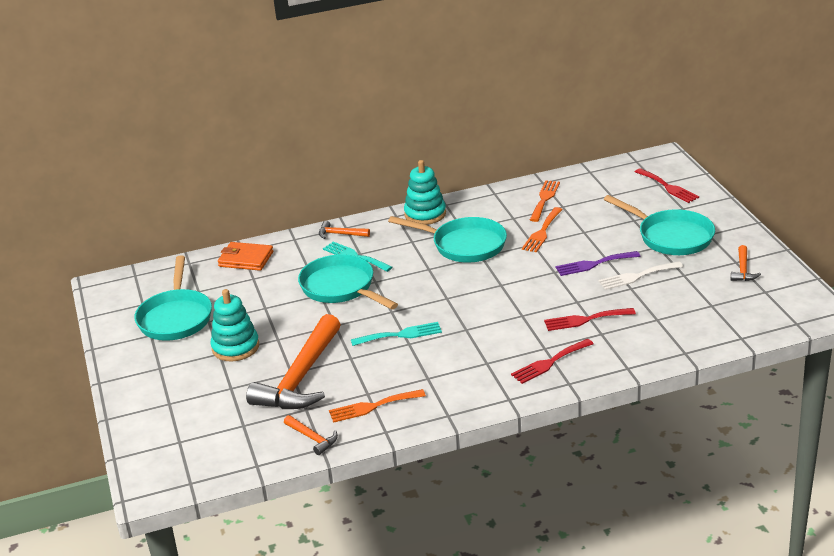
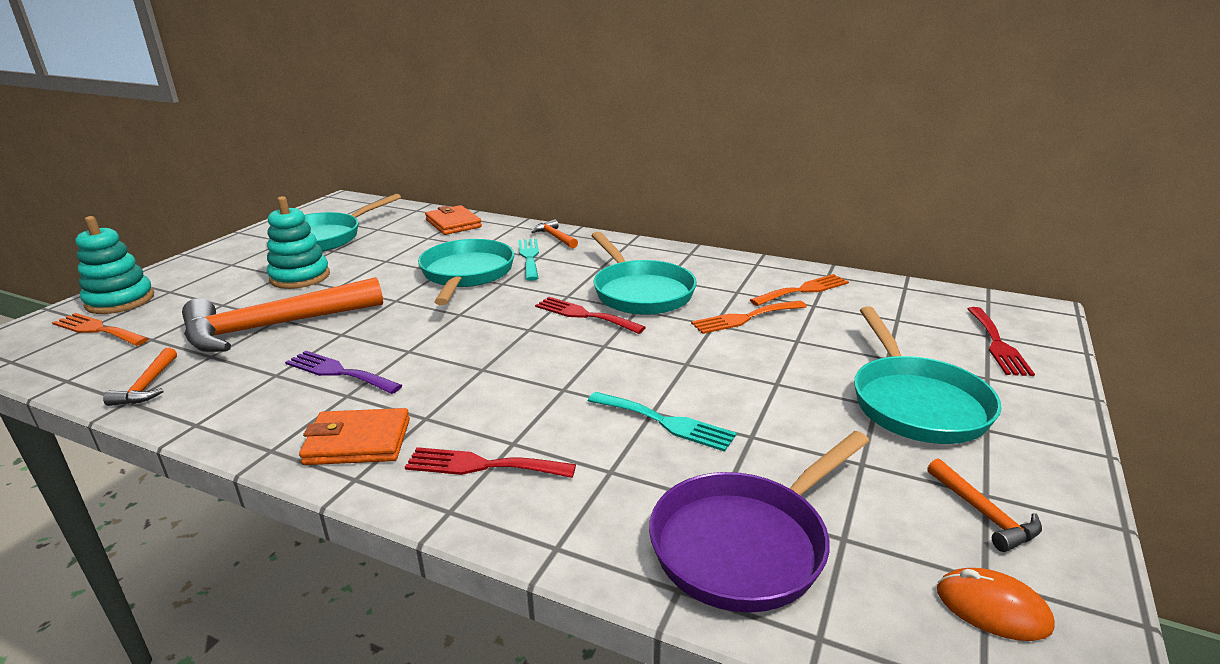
camera: 40 degrees right, 5 degrees down
orange fork [329,389,426,423] -> orange fork moved to [52,313,149,346]
turquoise fork [351,322,442,346] -> turquoise fork moved to [588,392,737,452]
turquoise stacking toy [404,160,446,225] -> turquoise stacking toy moved to [75,216,154,314]
red fork [544,308,636,331] -> red fork moved to [535,297,646,334]
purple fork [555,251,640,276] -> purple fork moved to [285,351,402,394]
white fork [598,261,683,290] -> none
orange hammer [731,245,761,281] -> orange hammer turned 75 degrees counterclockwise [927,459,1042,552]
none -> orange wallet [299,408,410,465]
none -> purple pan [649,431,869,613]
none -> orange mouse [937,568,1055,641]

